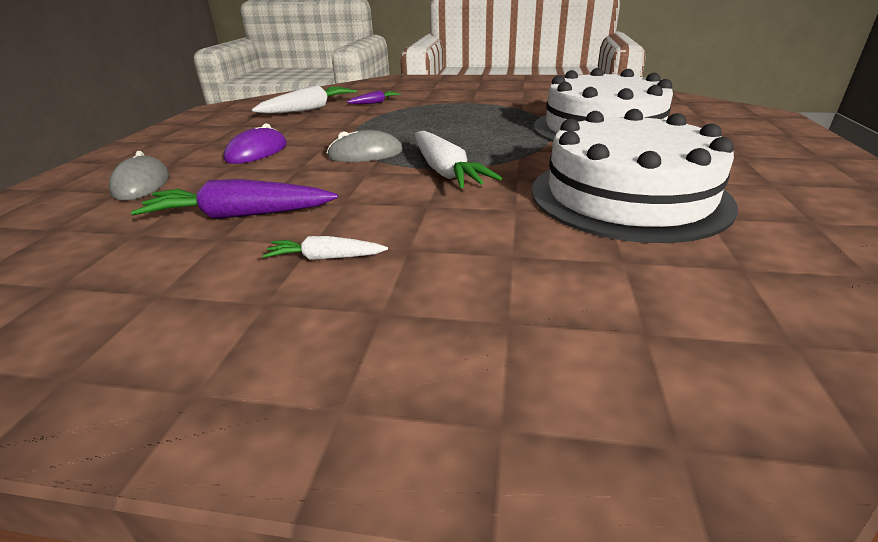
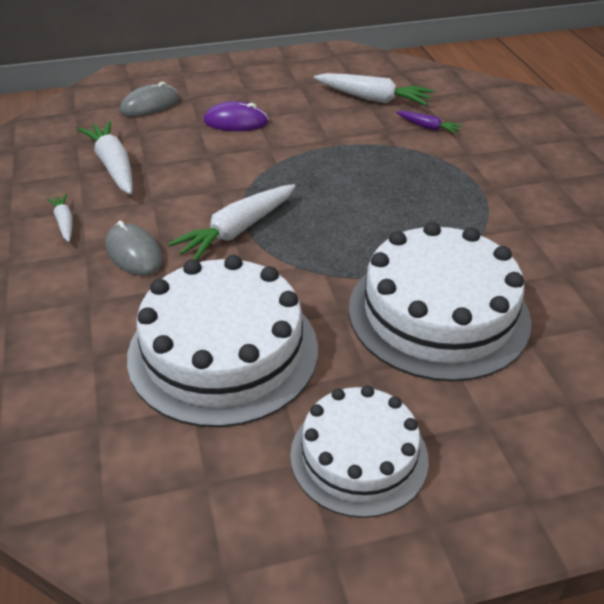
camera: 65 degrees right, 10 degrees up
purple carrot [131,179,338,219] -> white carrot [78,121,133,195]
grey mouse [327,130,403,162] -> grey mouse moved to [105,221,163,276]
none -> white cake [290,385,429,518]

